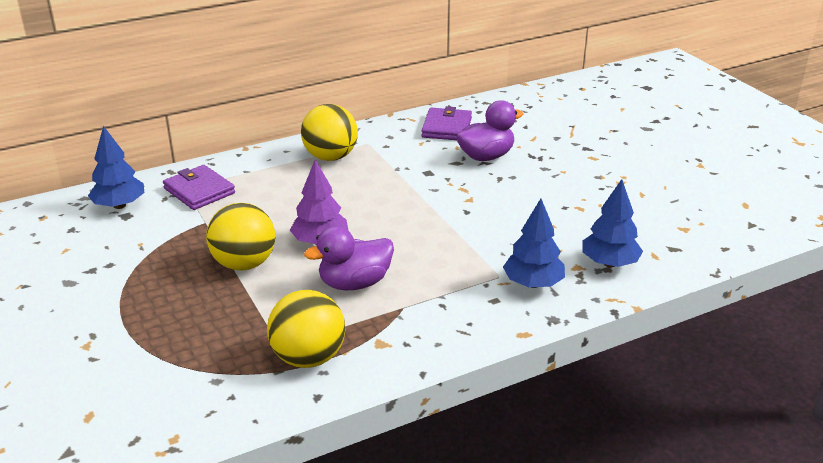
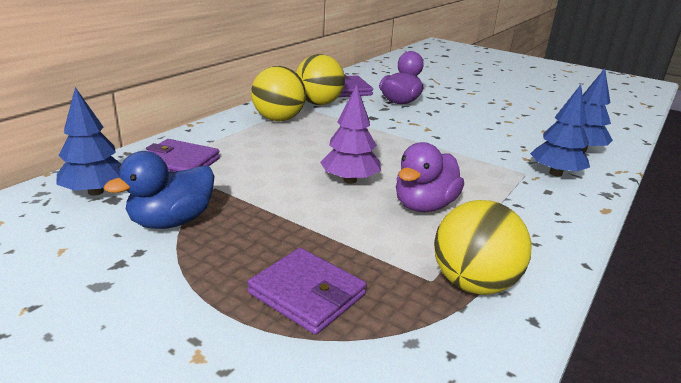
camera: 30 degrees left, 5 degrees down
yellow ball [206,203,275,271] -> yellow ball moved to [296,54,345,105]
none -> blue duck [104,151,215,229]
none -> purple wallet [247,248,367,335]

